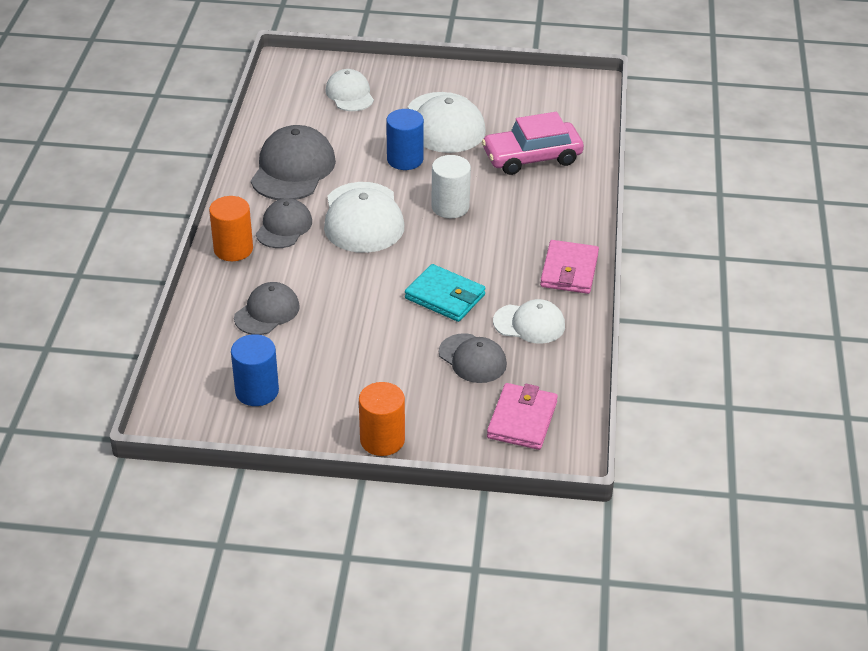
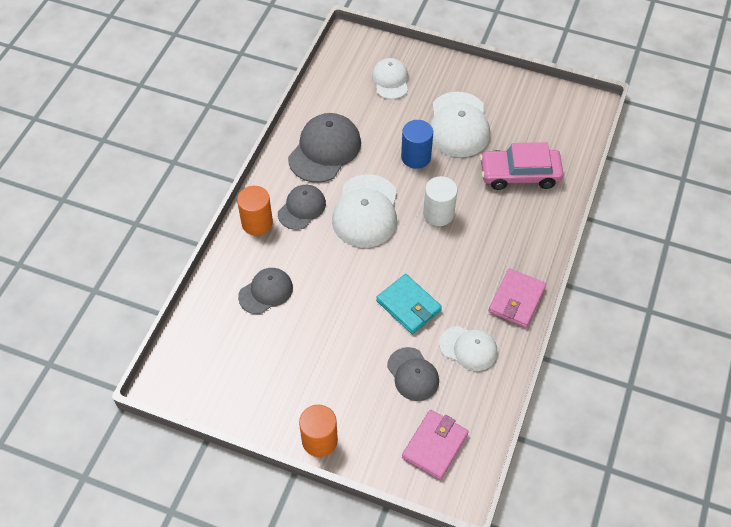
camera: 15 degrees right, 15 degrees up
blue cylinder [231,334,279,406] -> none

